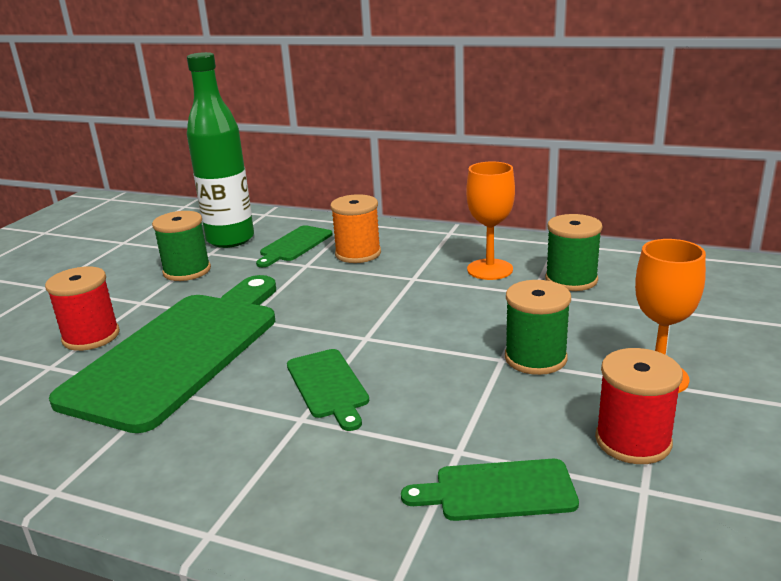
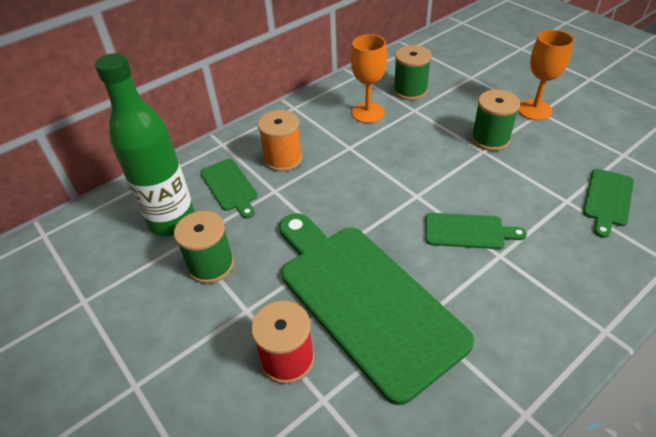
camera: 60 degrees left, 20 degrees up
red spool [595,348,683,464] -> none

